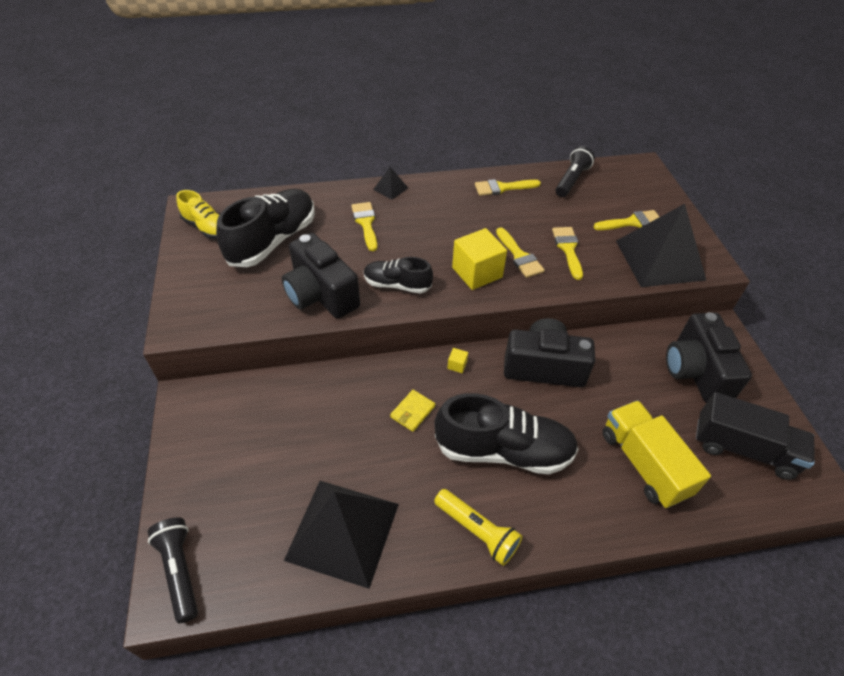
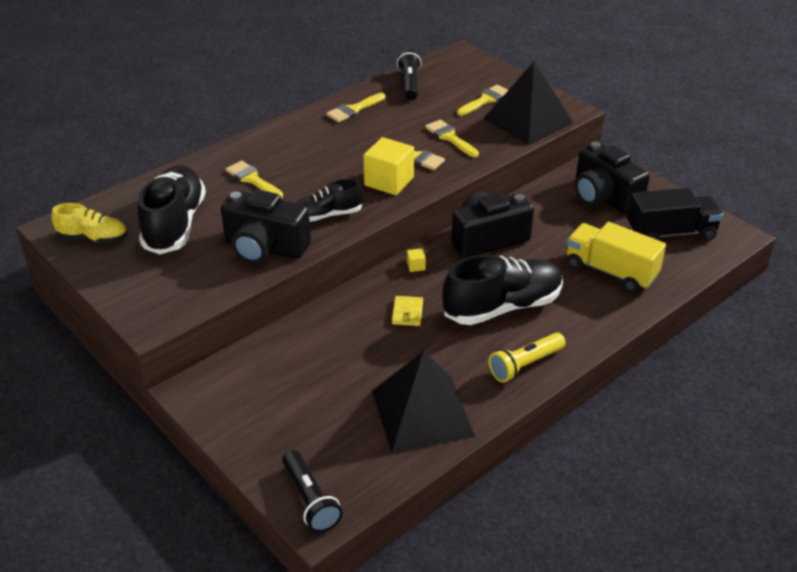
camera: 30 degrees left, 10 degrees down
black flashlight [148,517,198,623] -> black flashlight turned 150 degrees counterclockwise [282,450,342,532]
black pyramid [373,167,408,200] -> none
yellow flashlight [434,489,523,566] -> yellow flashlight turned 135 degrees clockwise [489,333,566,383]

